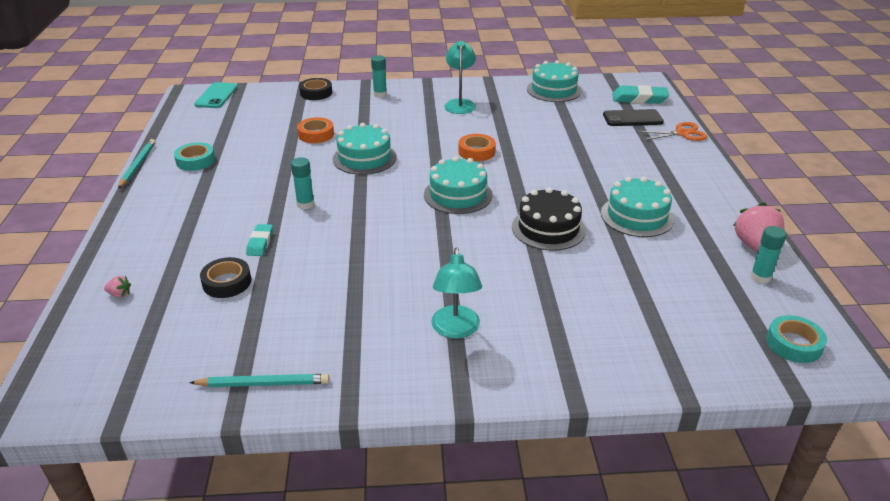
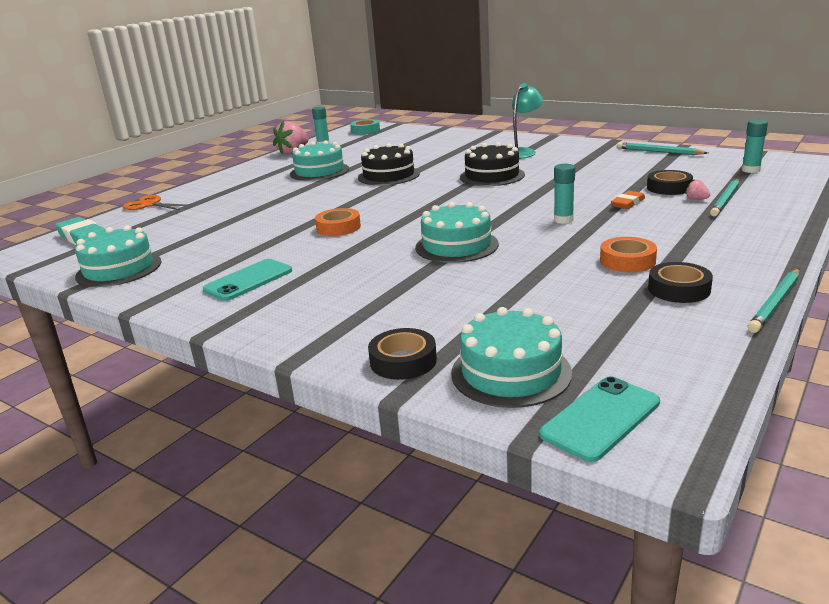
camera: 140 degrees left, 10 degrees down
pink strawberry [104,276,131,298] -> pink strawberry moved to [685,179,710,200]
turquoise tape [174,142,215,171] -> black tape [648,262,713,303]
turquoise eraser [246,224,273,256] -> orange eraser [611,191,645,209]
orange tape [297,117,334,143] -> orange tape moved to [600,237,657,272]
turquoise glue stick [371,55,387,98] -> turquoise glue stick moved to [742,120,768,173]
turquoise cake [424,156,493,214] -> turquoise cake moved to [451,307,572,408]
turquoise lamp [444,41,476,114] -> turquoise phone [203,259,292,301]
black phone [603,109,664,126] -> none
none -> black cake [460,142,525,186]
none -> turquoise pencil [710,179,739,216]

